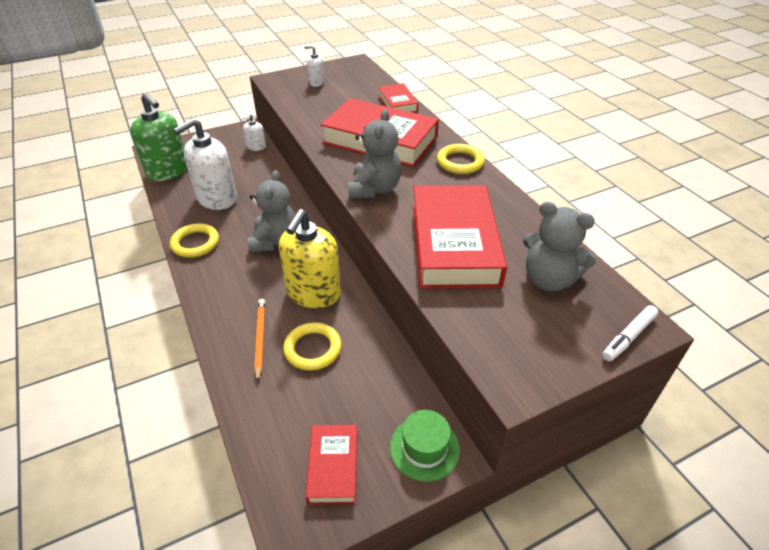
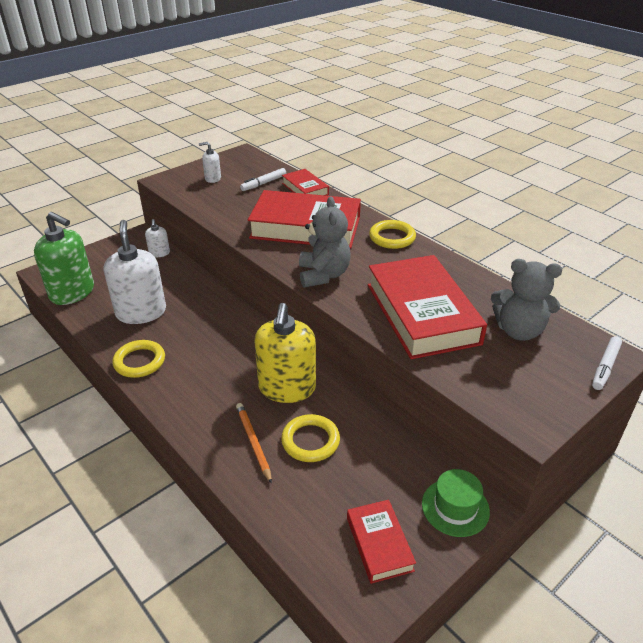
camera: 15 degrees left, 5 degrees down
white soap dispenser [173,118,237,210] -> white soap dispenser turned 135 degrees clockwise [104,220,166,324]
grey teddy bear [248,170,295,253] -> none
none -> white marker [240,168,286,191]

